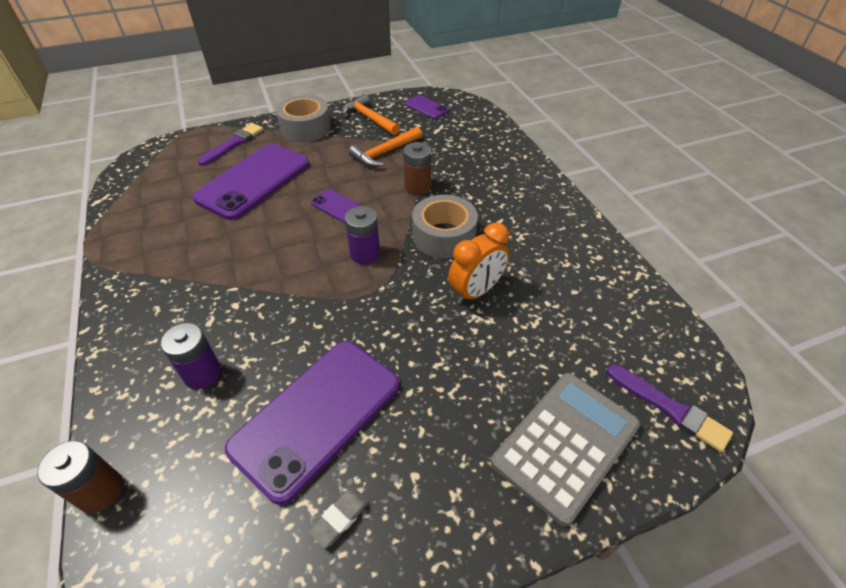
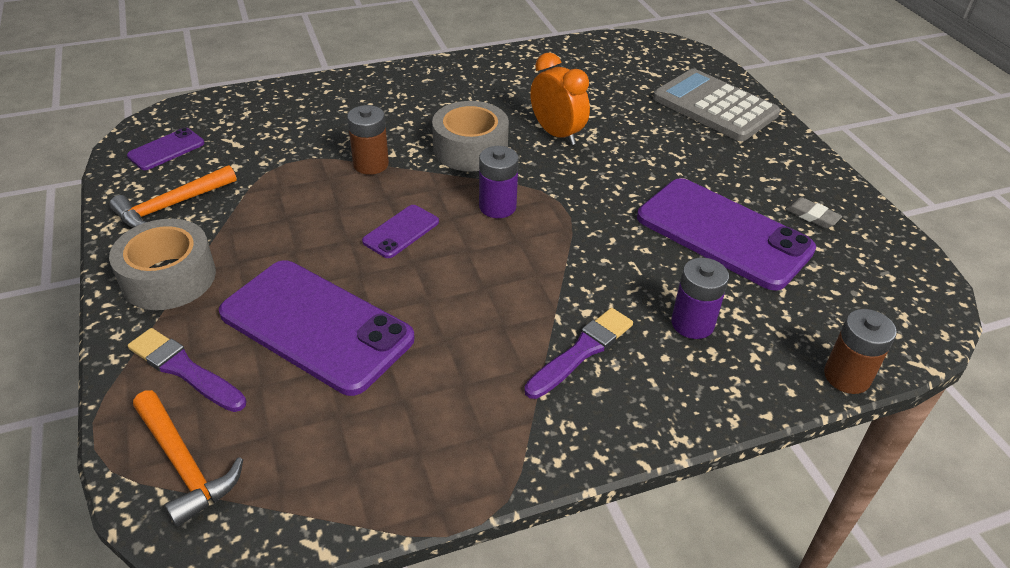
camera: 90 degrees left, 5 degrees down
orange hammer [349,127,422,167] -> orange hammer moved to [133,390,243,527]
purple brush [607,364,733,452] -> purple brush moved to [524,308,633,399]

